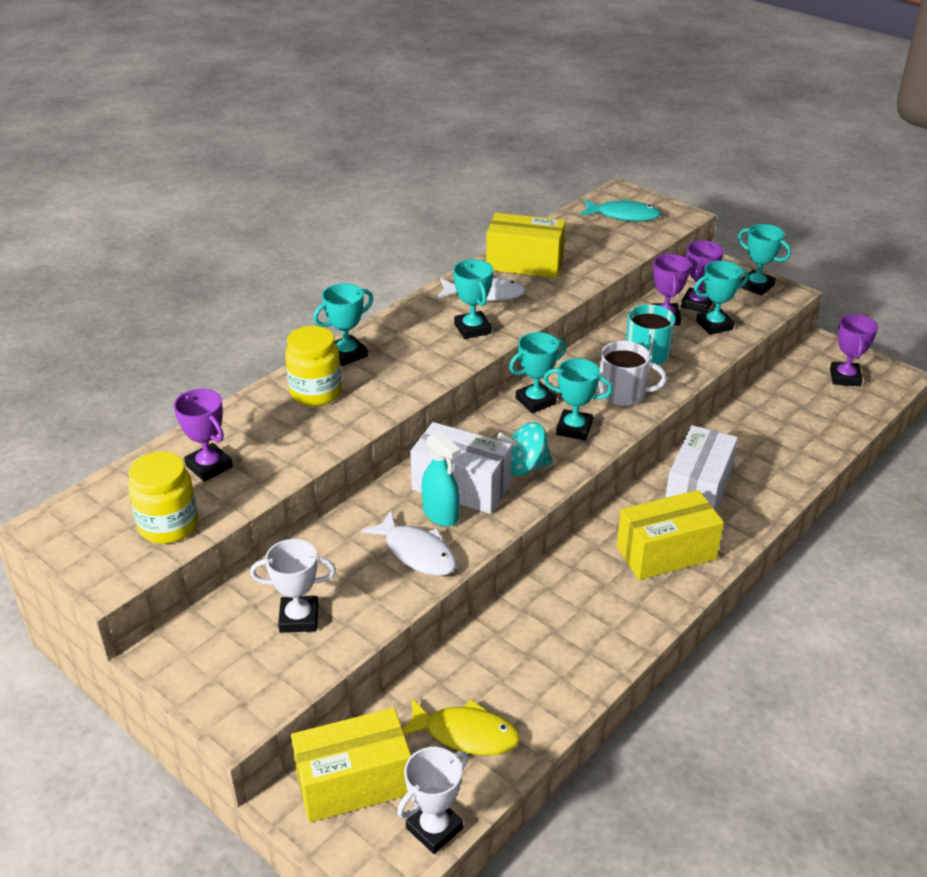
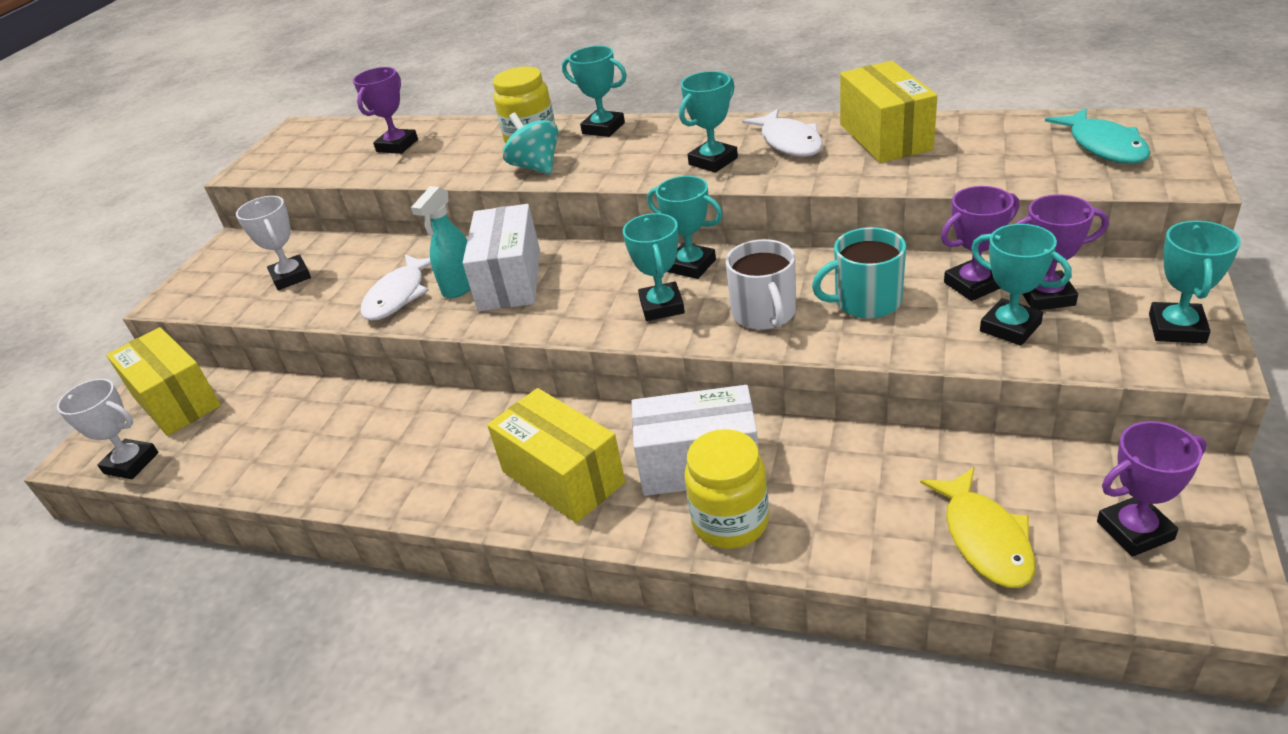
camera: 70 degrees right, 0 degrees up
yellow jar [128,452,199,544] -> yellow jar moved to [684,429,769,549]
yellow fish [403,698,520,755] -> yellow fish moved to [920,467,1035,588]
turquoise spinning top [497,422,552,476] -> turquoise spinning top moved to [503,112,558,174]

